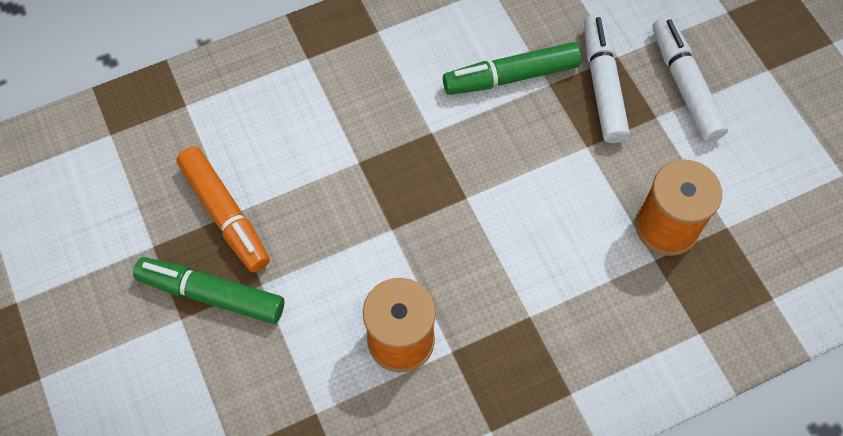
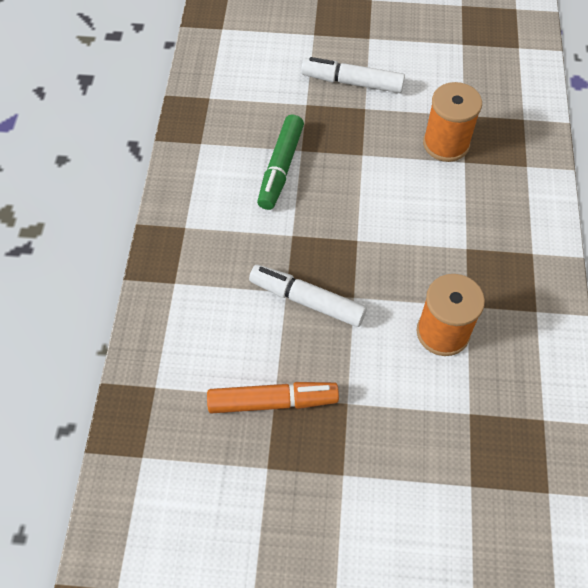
camera: 60 degrees left, 5 degrees down
green marker [133,257,284,324] -> none
white marker [584,14,630,143] -> white marker moved to [249,265,367,327]

